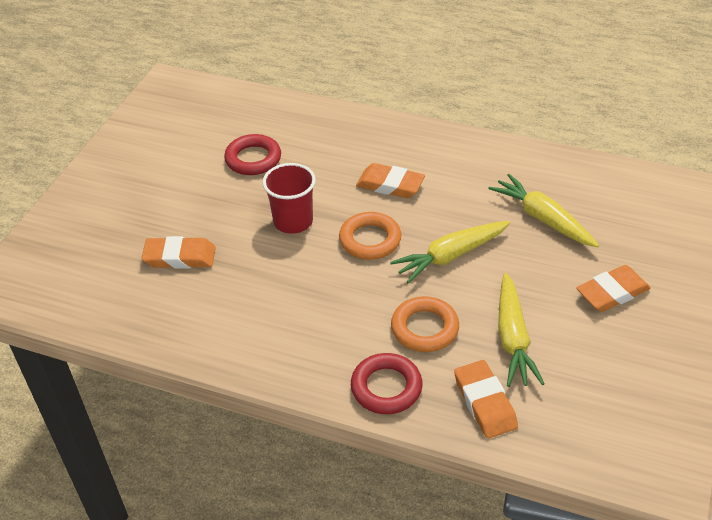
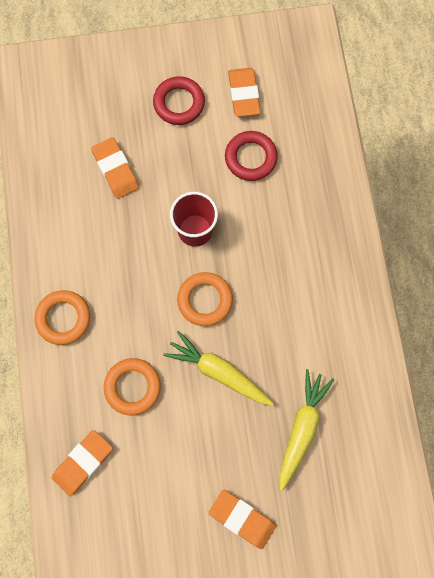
camera: 60 degrees right, 30 degrees up
red ring [351,353,422,414] -> red ring moved to [153,76,205,125]
orange eraser [356,163,425,198] -> orange eraser moved to [228,68,261,117]
yellow carrot [498,273,545,387] -> none
none -> orange ring [34,290,90,345]

